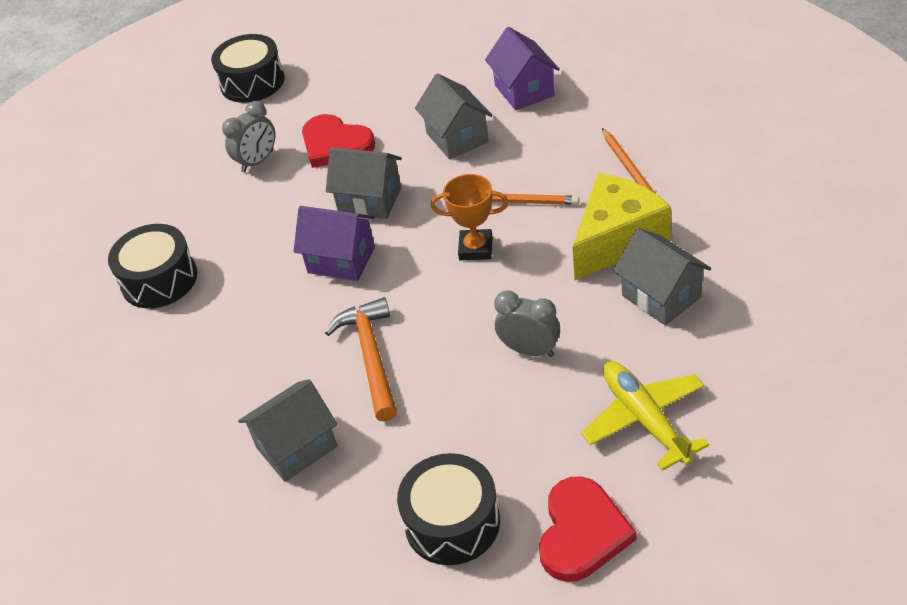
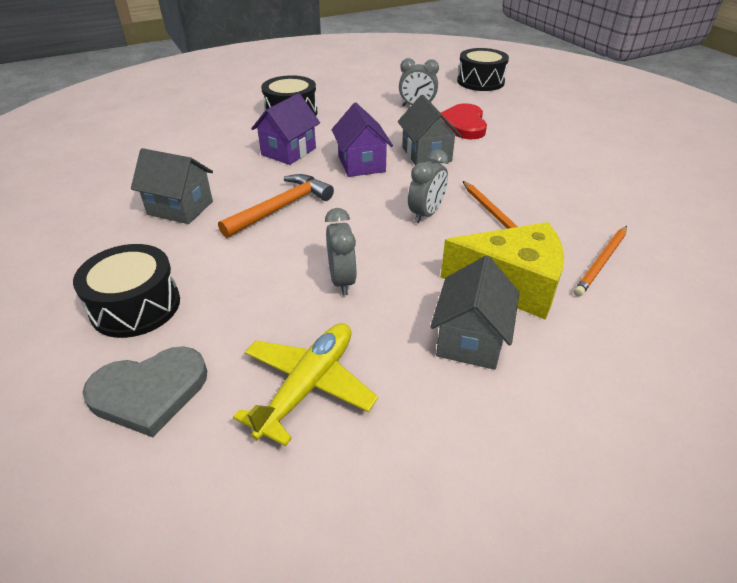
camera: 50 degrees right, 5 degrees down
grey house [415,74,493,159] -> none
orange trophy [431,174,509,260] -> grey clock [408,150,449,223]
purple house [485,27,560,110] -> purple house moved to [251,93,320,165]
red heart [539,476,636,582] -> grey heart [82,346,207,437]

